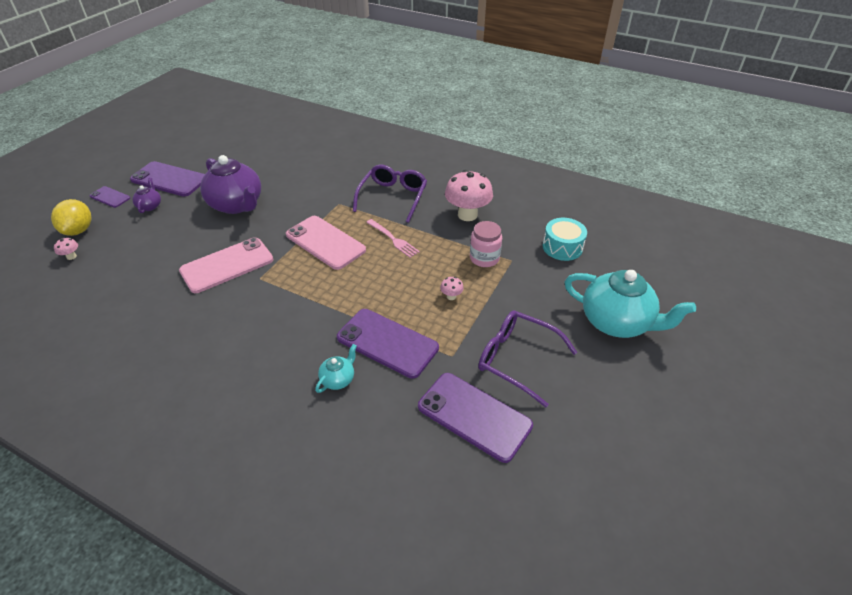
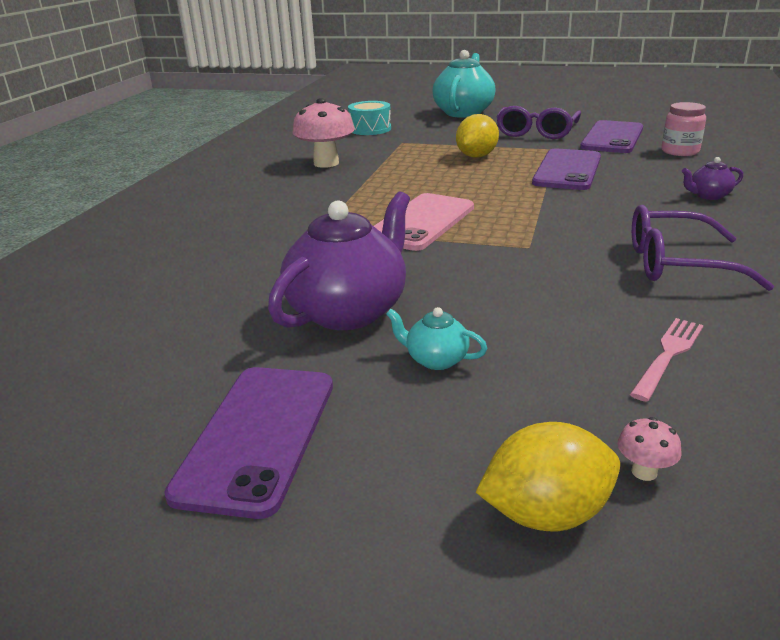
camera: 100 degrees left, 15 degrees down
purple phone [90,186,130,208] -> none
purple teapot [132,178,161,213] -> purple teapot moved to [682,157,743,200]
pink phone [179,238,273,293] -> none
turquoise teapot [315,344,357,393] -> turquoise teapot moved to [386,307,487,370]
purple glasses [353,165,427,223] -> purple glasses moved to [632,205,774,291]
pink fork [366,219,420,258] -> pink fork moved to [630,318,704,402]
pink mushroom [440,277,464,300] -> yellow lemon [456,114,499,158]
pink jar [470,221,502,267] -> pink jar moved to [661,102,706,156]

